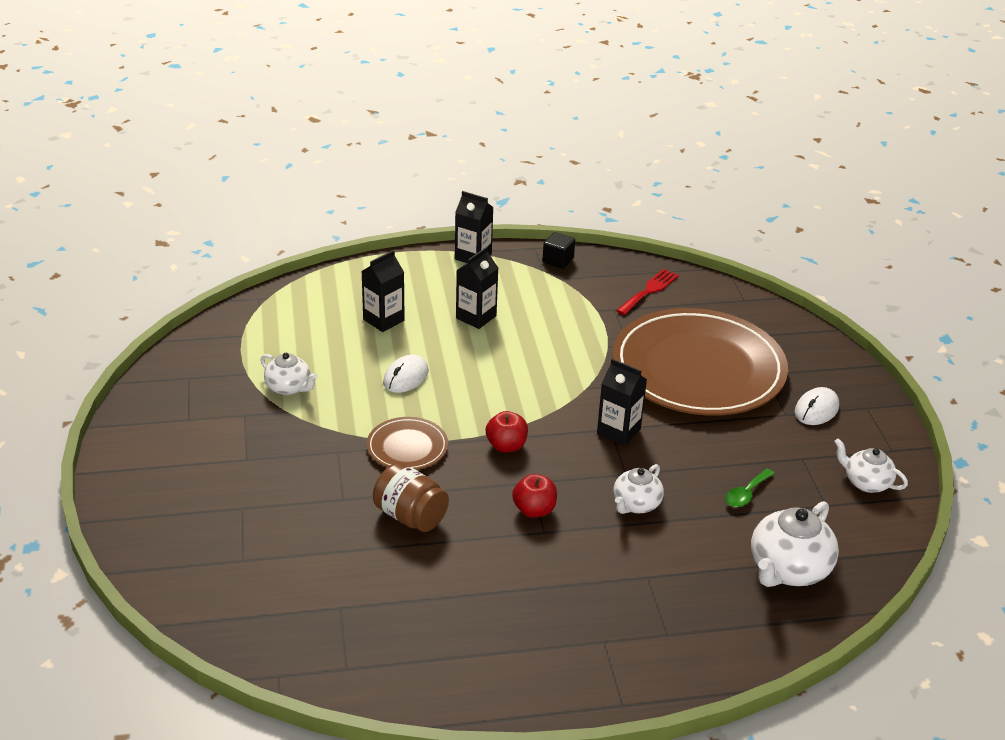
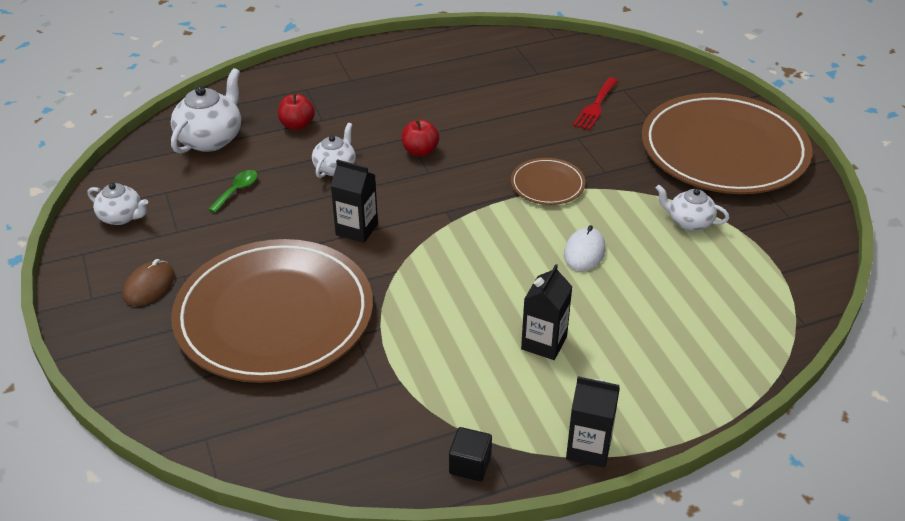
camera: 170 degrees right, 5 degrees up
black carton [361,250,405,332] -> none
brown jar [373,462,449,532] -> none
red apple [486,411,528,452] -> red apple moved to [278,93,315,130]
red fork [616,269,679,315] -> red fork moved to [573,77,618,130]
white mouse [795,387,839,425] -> brown mouse [123,259,175,306]
none -> brown plate [642,93,812,194]

